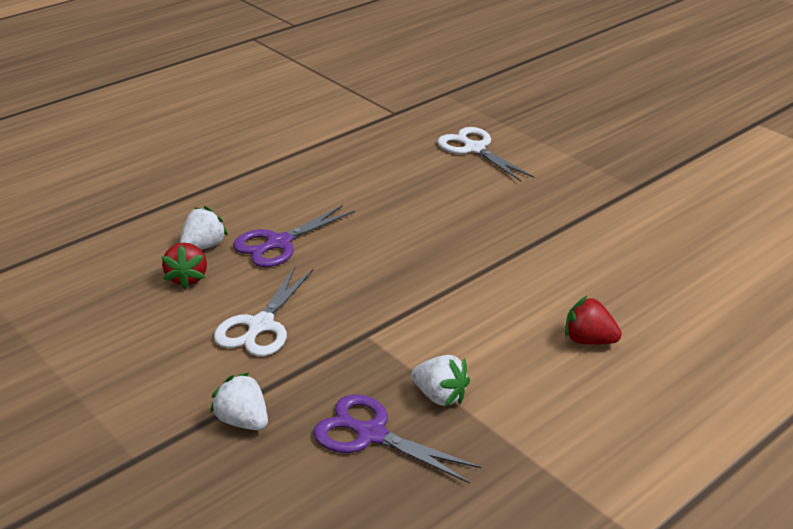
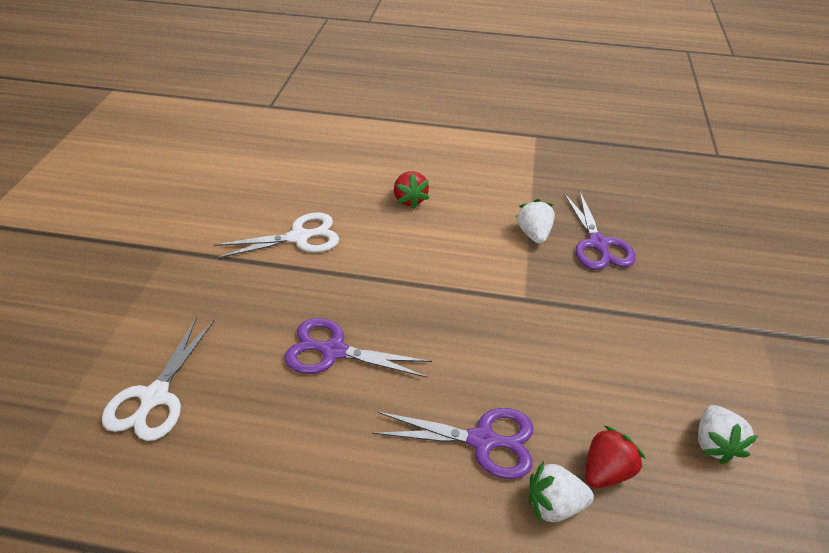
camera: 130 degrees left, 10 degrees up
white strawberry [210,372,268,430] -> white strawberry moved to [698,405,758,464]
white scissors [214,267,314,356] -> white scissors moved to [213,212,339,259]
none -> purple scissors [285,318,432,378]

